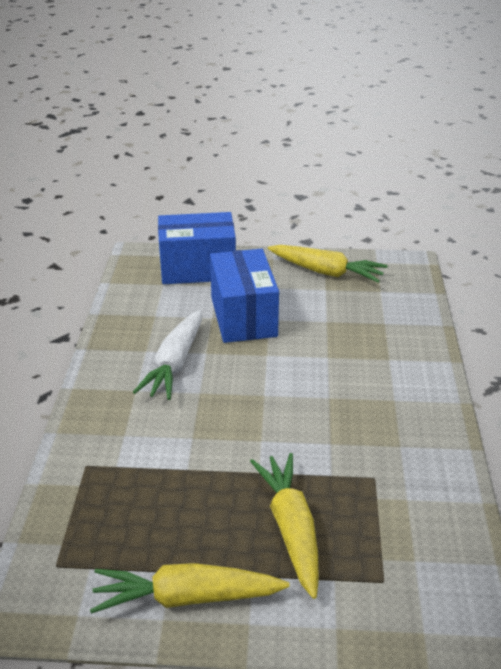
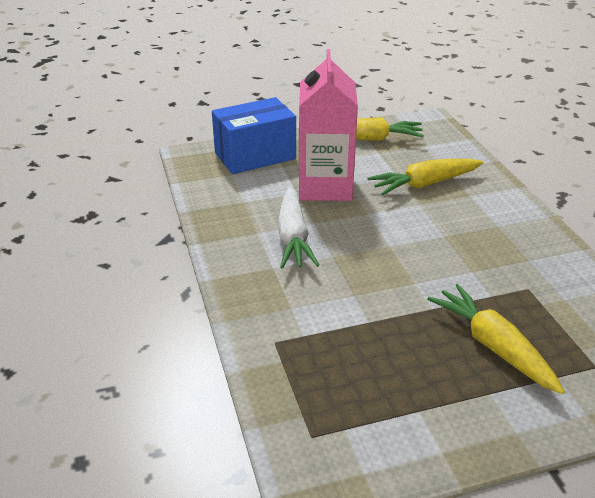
camera: 20 degrees left, 0 degrees up
yellow carrot [90,563,290,614] -> yellow carrot moved to [367,159,483,195]
blue box [210,249,279,343] -> pink carton [299,49,358,201]

